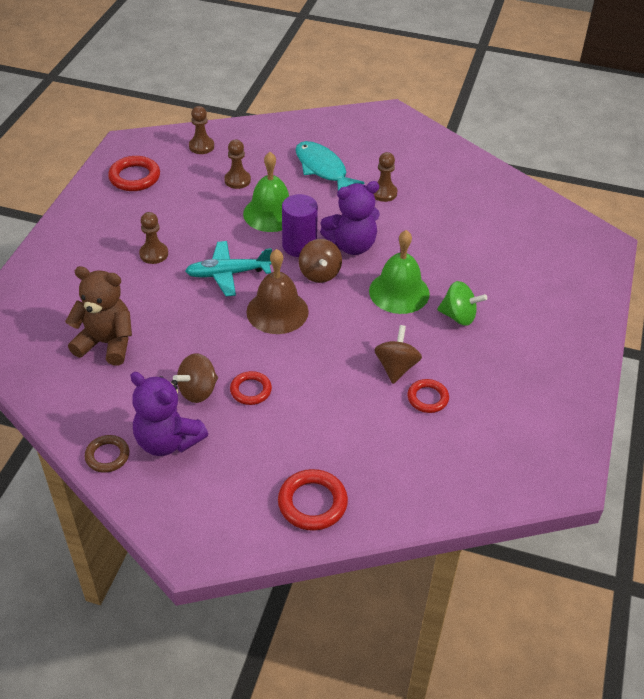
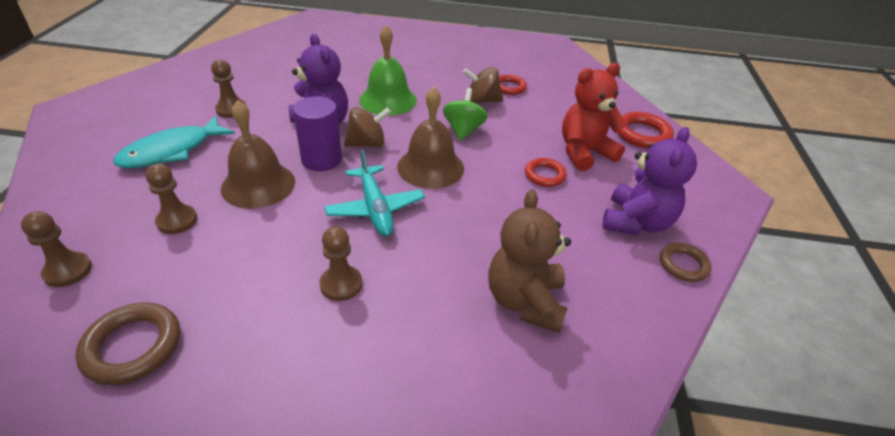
camera: 100 degrees left, 5 degrees down
red ring [108,156,160,191] -> brown ring [76,302,180,385]
brown spinning top [173,353,218,403] -> none
green bell [243,152,289,232] -> brown bell [221,100,295,209]
green spinning top [437,281,487,326] -> green spinning top moved to [443,88,488,141]
none -> red teddy bear [562,63,627,171]

